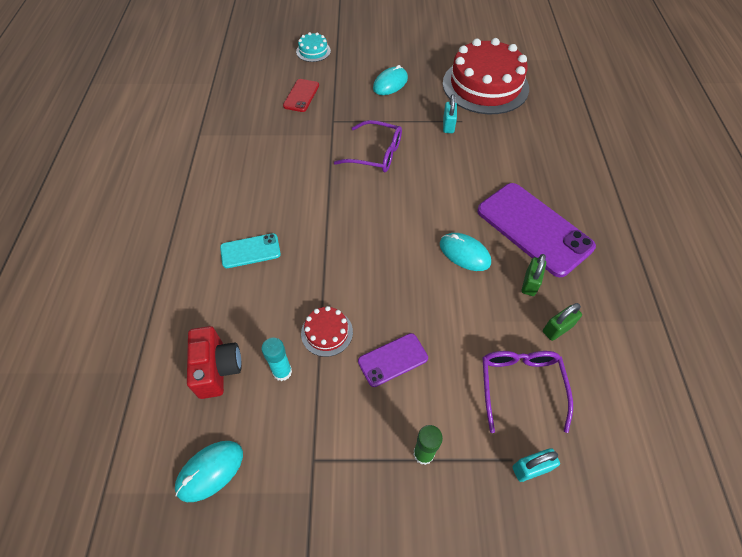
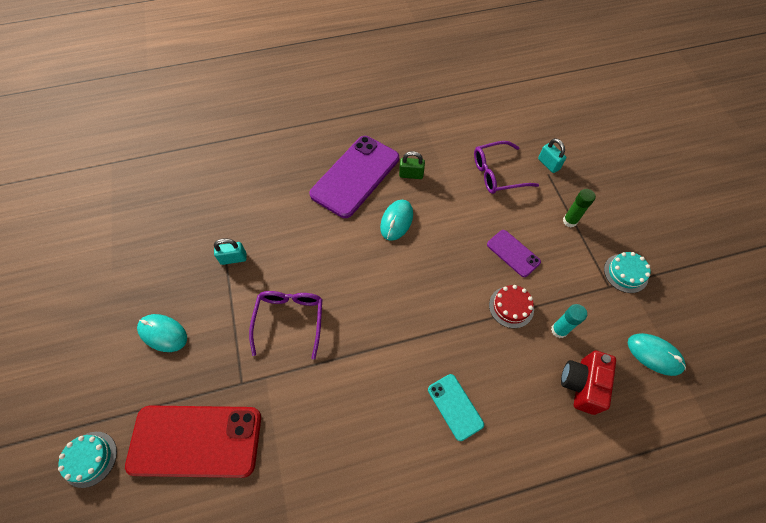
camera: 105 degrees left, 5 degrees up
red camera [187,326,242,399] -> red camera turned 45 degrees counterclockwise [561,350,616,415]
red phone [283,79,319,112] -> red phone [125,405,261,478], size x2.00
red cake [443,38,529,114] -> none
green padlock [543,303,582,341] -> none
none -> turquoise cake [604,252,650,293]

